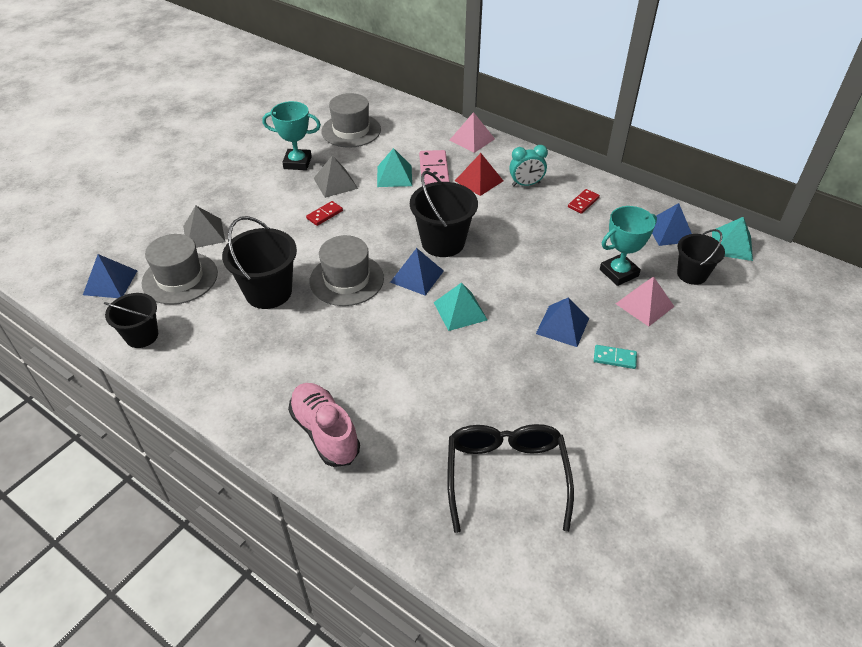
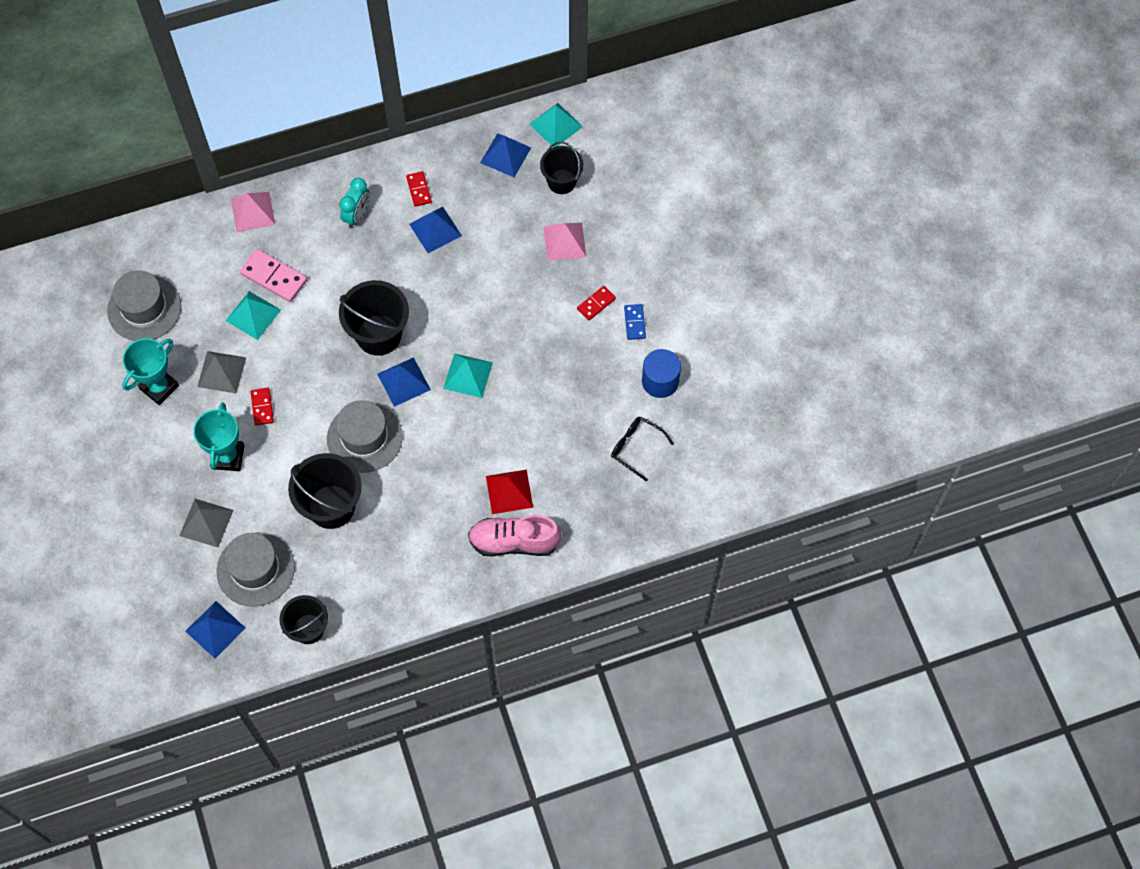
camera: 55 degrees left, 20 degrees up
black glasses [447,424,574,533] -> black glasses [611,416,674,481], size x0.56
red pyramid [455,153,503,196] -> red pyramid moved to [486,469,533,514]
blue pyramid [536,297,589,347] -> blue pyramid moved to [409,207,462,253]
turquoise domino [594,345,637,369] -> red domino [577,286,616,321]
turquoise trophy [600,206,657,286] -> turquoise trophy moved to [193,403,245,471]
none -> blue domino [624,304,646,340]
none -> blue cylinder [642,349,681,398]

